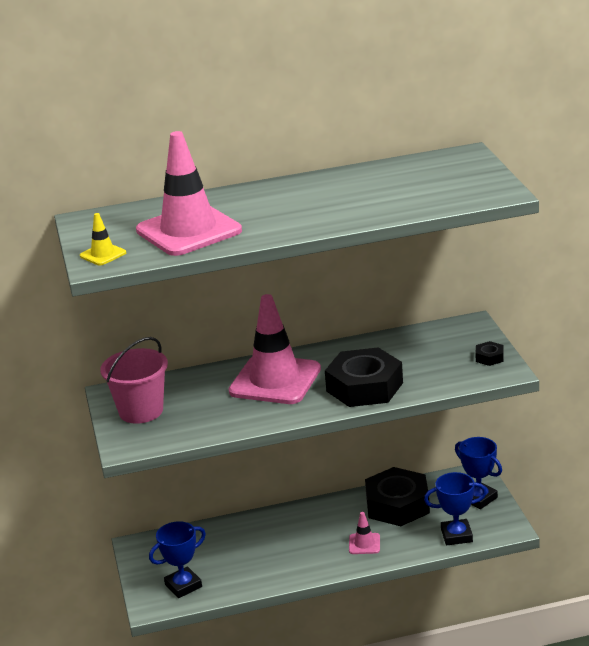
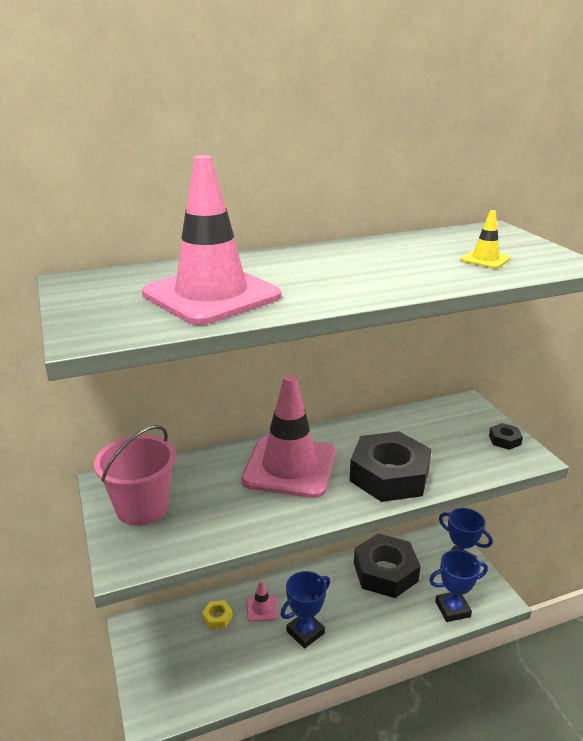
camera: 10 degrees left, 0 degrees up
yellow traffic cone [80,213,126,265] -> yellow traffic cone moved to [460,210,511,269]
blue trophy [149,521,206,598] -> blue trophy moved to [281,571,330,649]
pink traffic cone [349,512,380,554] -> pink traffic cone moved to [247,580,278,622]
none -> yellow nut [202,600,233,629]

